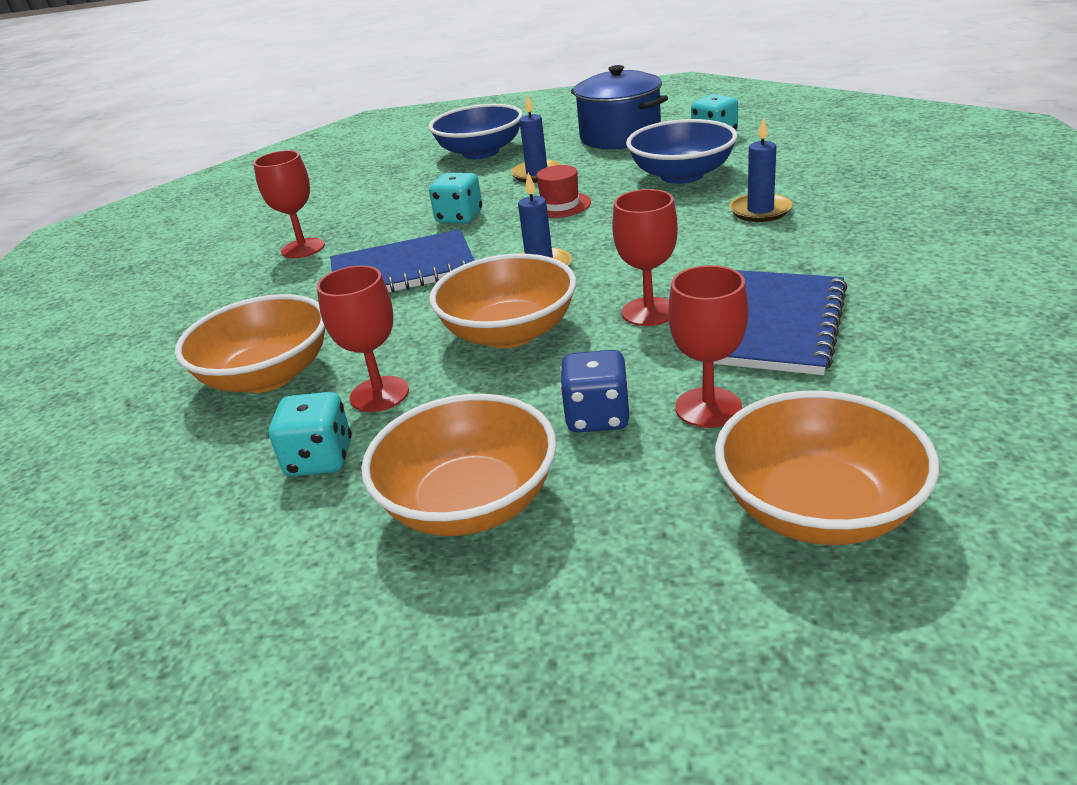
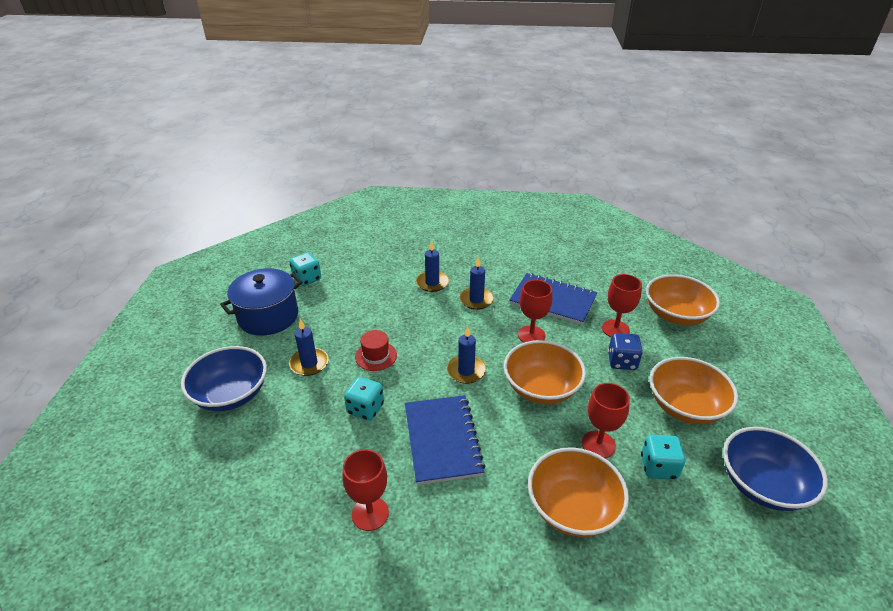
camera: 90 degrees left, 5 degrees up
blue bowl [626,119,738,184] -> blue bowl moved to [723,427,828,511]
none -> blue candle [460,257,494,310]

